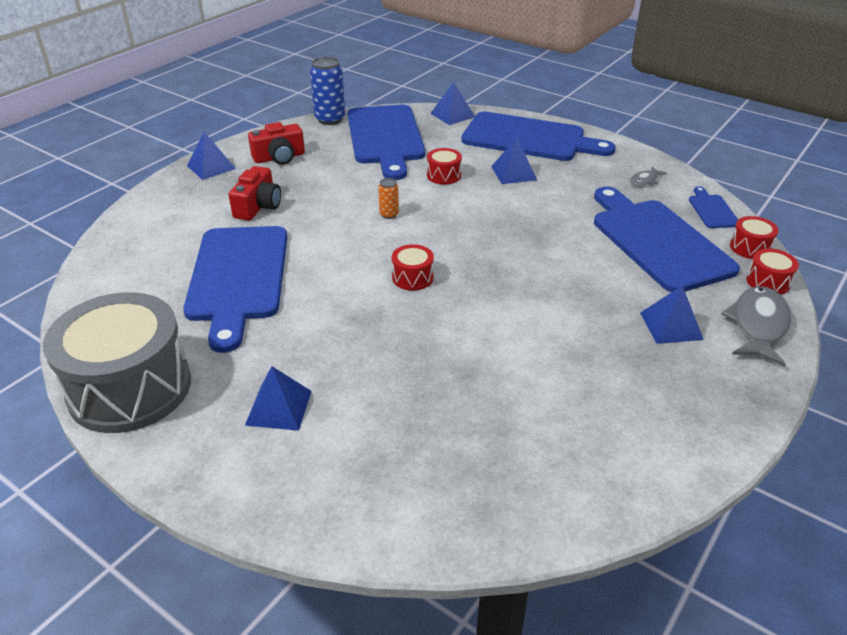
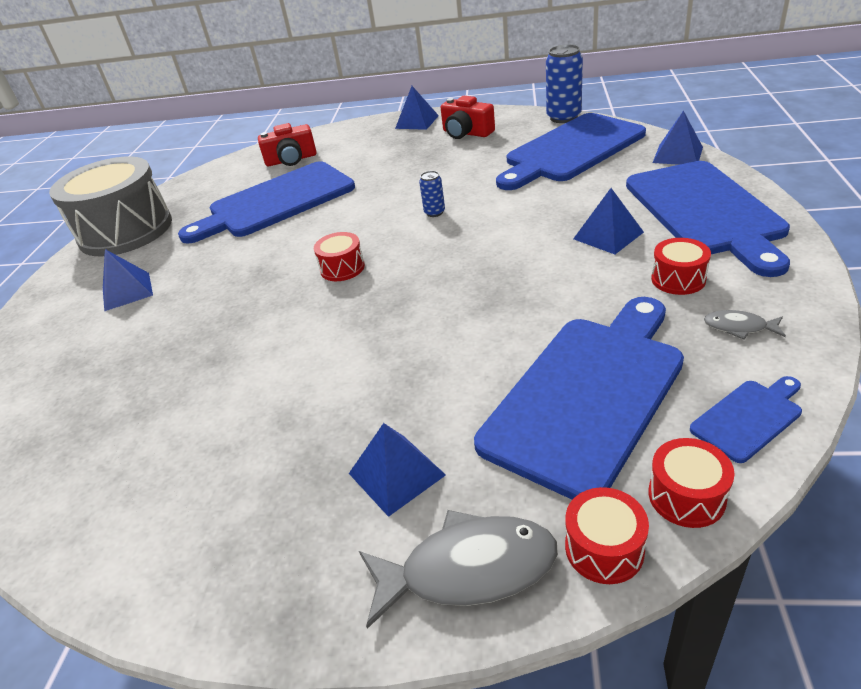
camera: 65 degrees right, 0 degrees up
red camera [229,166,281,221] -> red camera moved to [258,123,317,166]
orange can [378,178,399,219] -> blue can [419,171,445,217]
red drum [427,148,462,185] -> red drum moved to [651,238,711,295]

